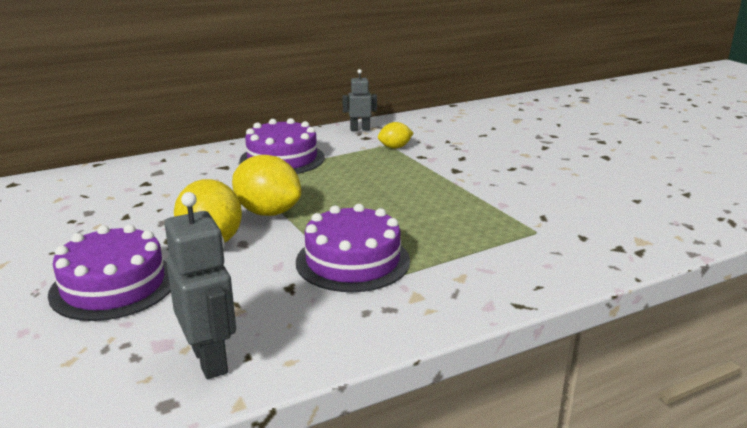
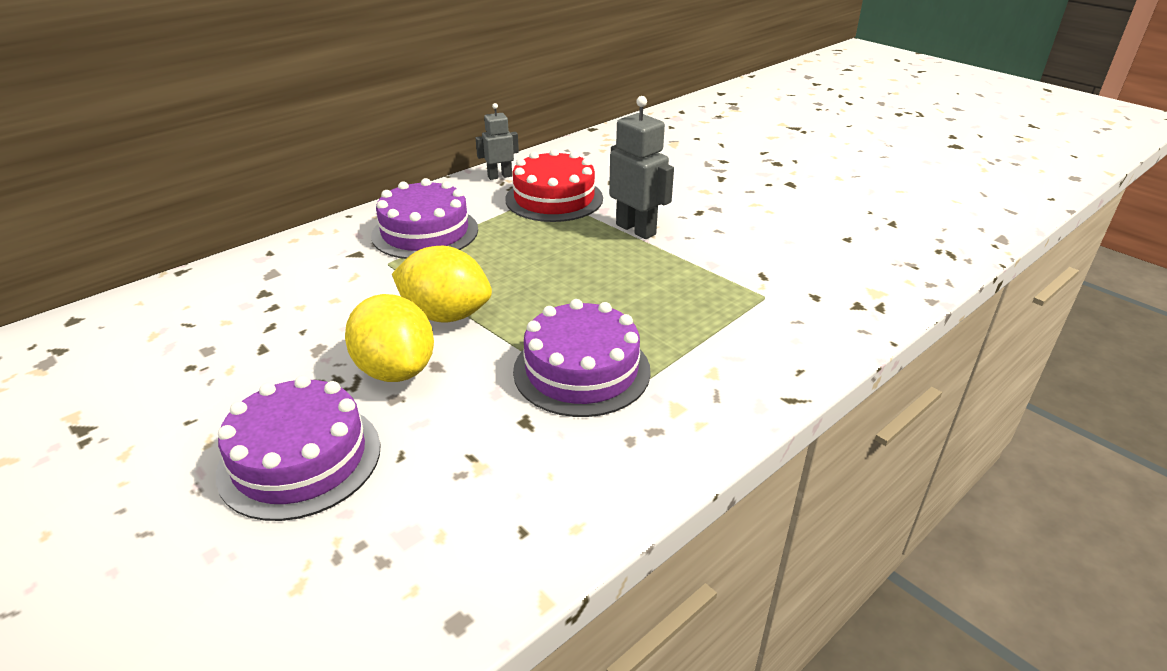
camera: 15 degrees left, 10 degrees up
grey robot [165,192,236,379] -> grey robot moved to [609,96,674,239]
yellow lemon [378,122,413,149] -> red cake [505,149,603,222]

